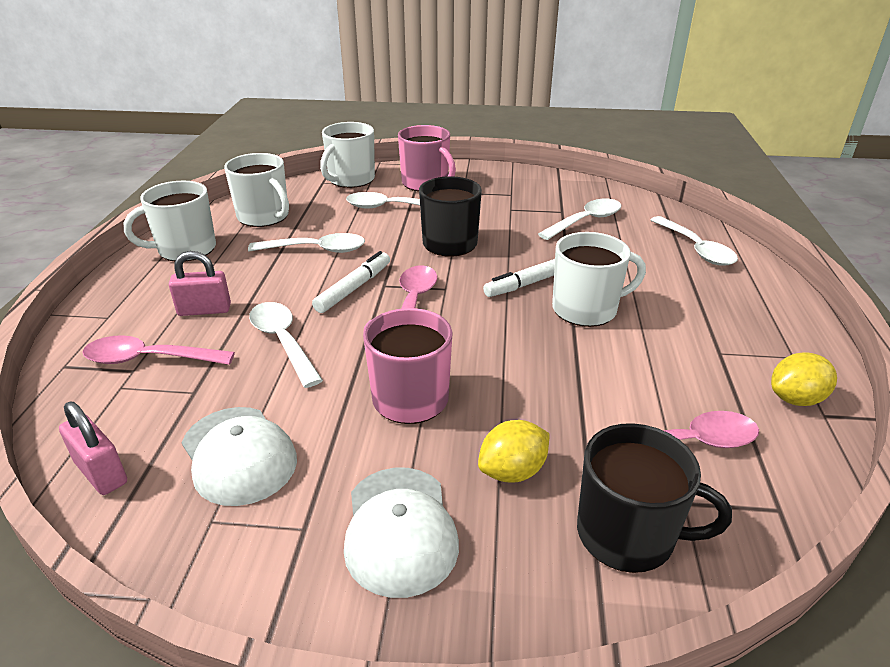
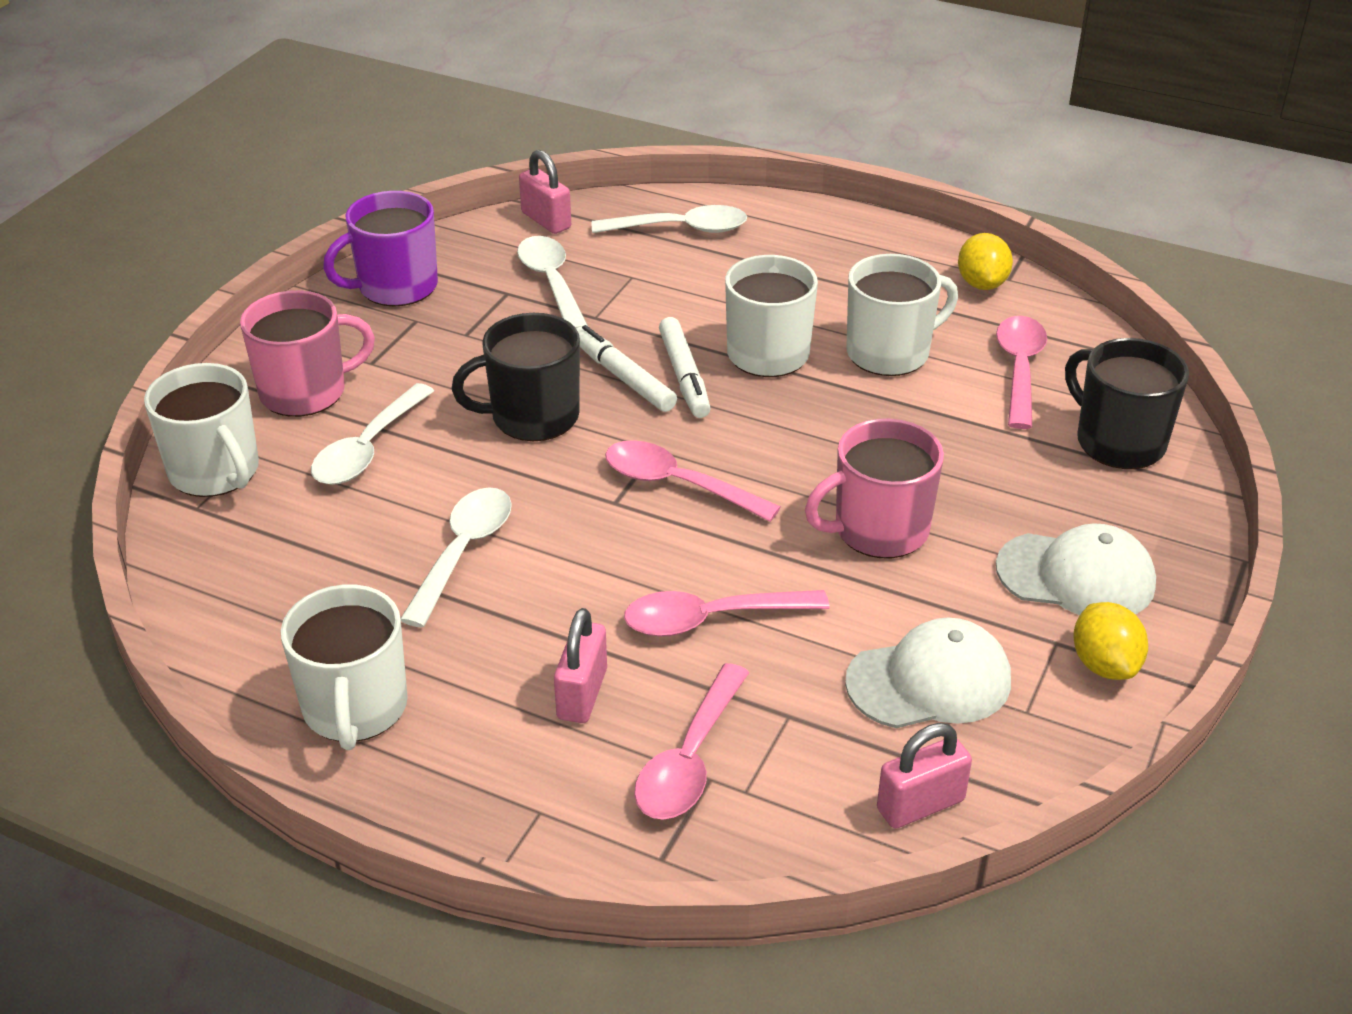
camera: 70 degrees left, 5 degrees up
white mug [224,153,289,227] -> white mug moved to [846,254,958,376]
white spoon [249,302,323,388] -> pink spoon [624,590,830,637]
white marker [312,251,390,313] -> white marker moved to [576,325,677,412]
yellow lemon [478,420,549,483] -> yellow lemon moved to [1073,602,1148,680]
black mug [577,423,732,573] -> black mug turned 75 degrees counterclockwise [1065,338,1189,469]
none -> purple mug [323,191,438,306]
none -> pink padlock [519,150,571,234]

